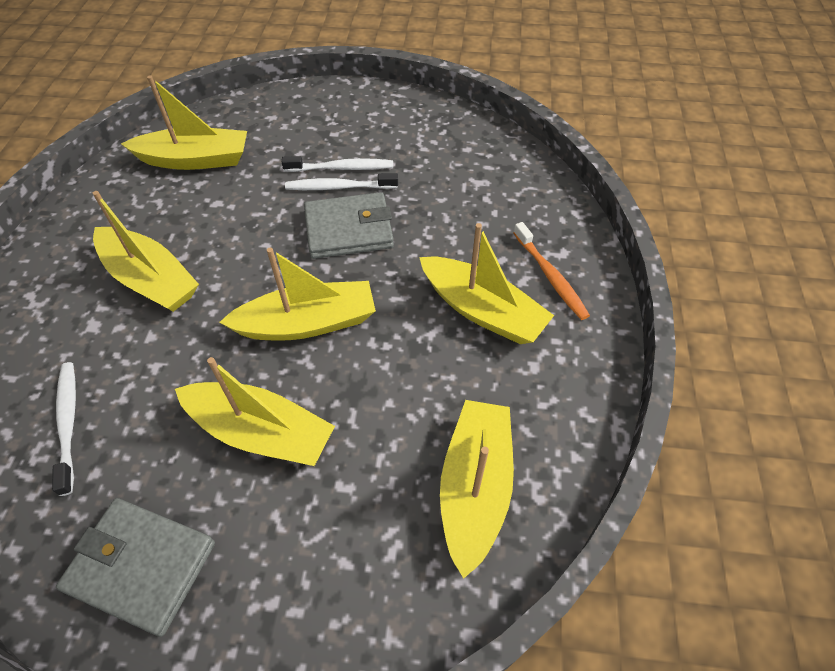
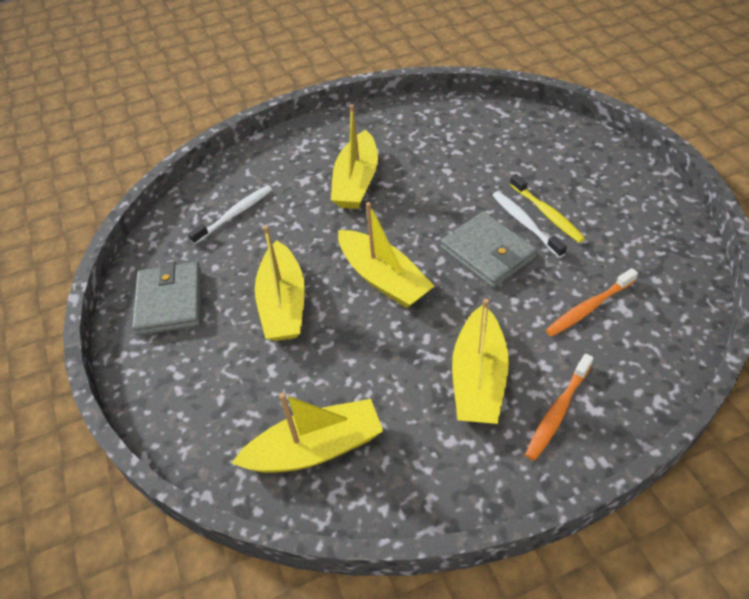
camera: 65 degrees right, 5 degrees down
yellow boat [121,75,247,170] -> none
white toothbrush [282,156,393,172] -> yellow toothbrush [510,174,585,243]
none -> orange toothbrush [546,268,638,337]

